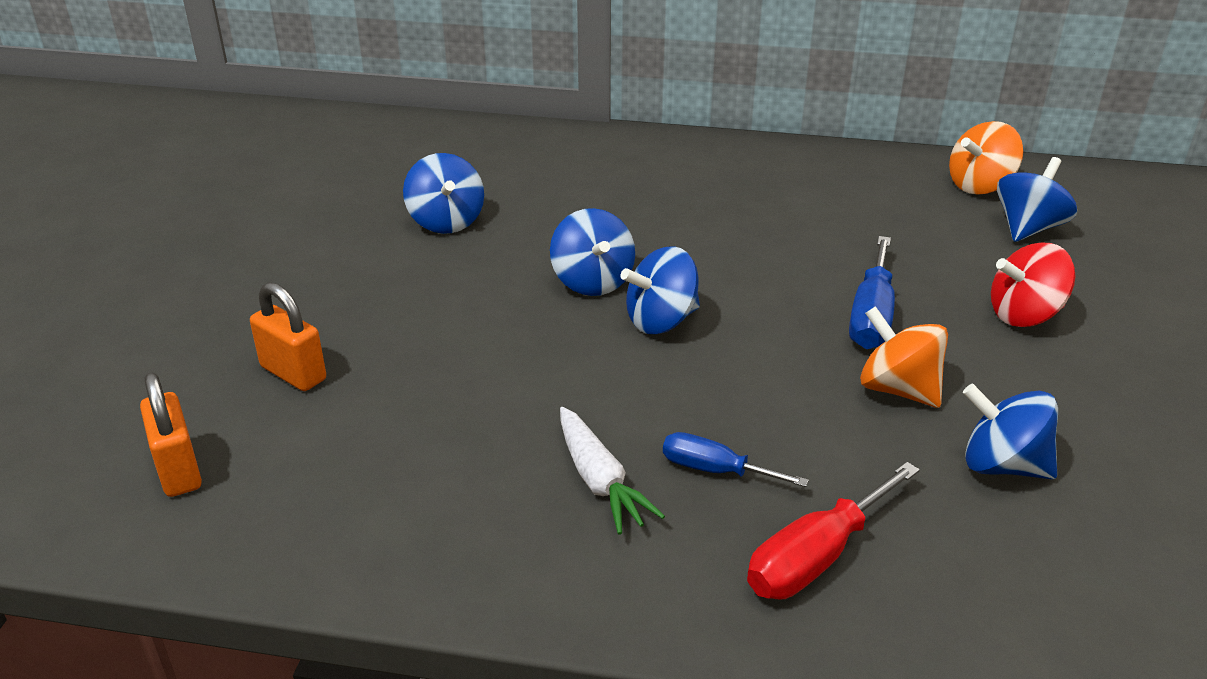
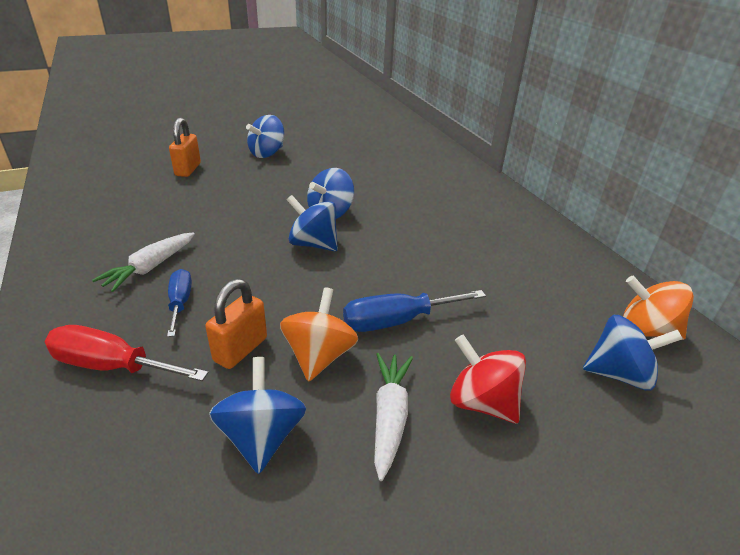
camera: 55 degrees right, 0 degrees up
orange padlock [140,372,202,497] -> orange padlock moved to [205,279,267,369]
blue spinning top [403,153,484,234] -> blue spinning top moved to [246,115,284,158]
none -> white carrot [374,353,413,481]

